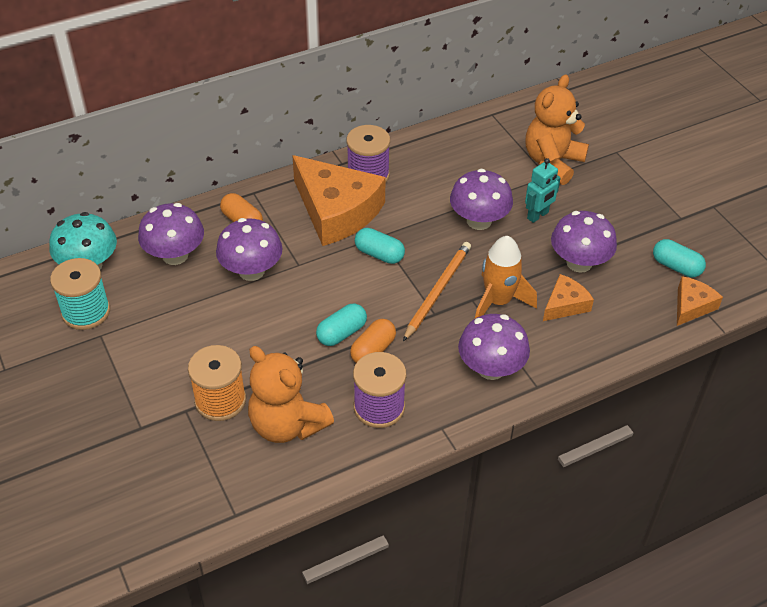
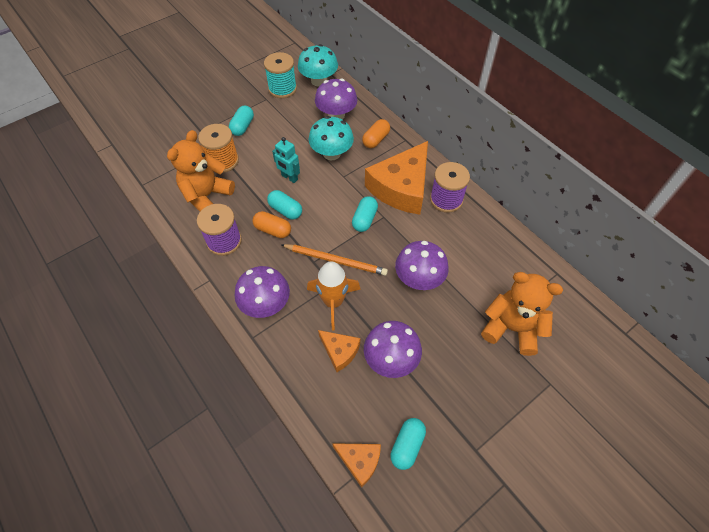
camera: 80 degrees right, 10 degrees up
purple mushroom [216,218,283,281] -> turquoise mushroom [309,116,354,161]
turquoise robot [525,158,561,223] -> turquoise robot moved to [272,137,300,183]
none -> turquoise capsule [229,105,254,136]

